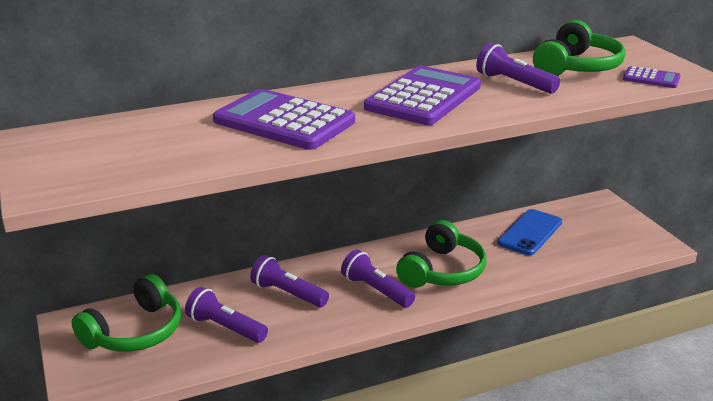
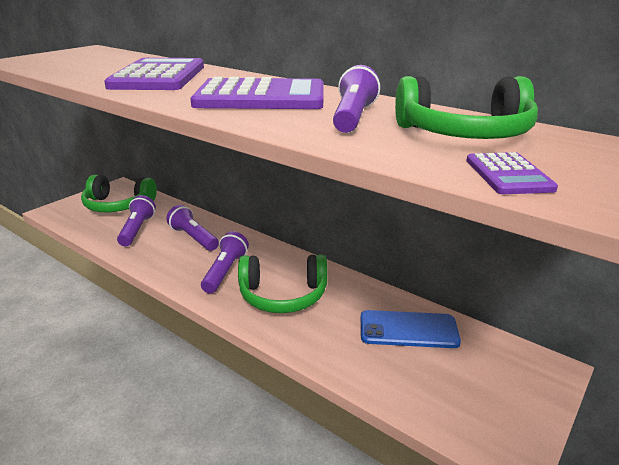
camera: 60 degrees right, 0 degrees up
purple flashlight [250,255,329,307] -> purple flashlight turned 45 degrees counterclockwise [166,205,219,251]

